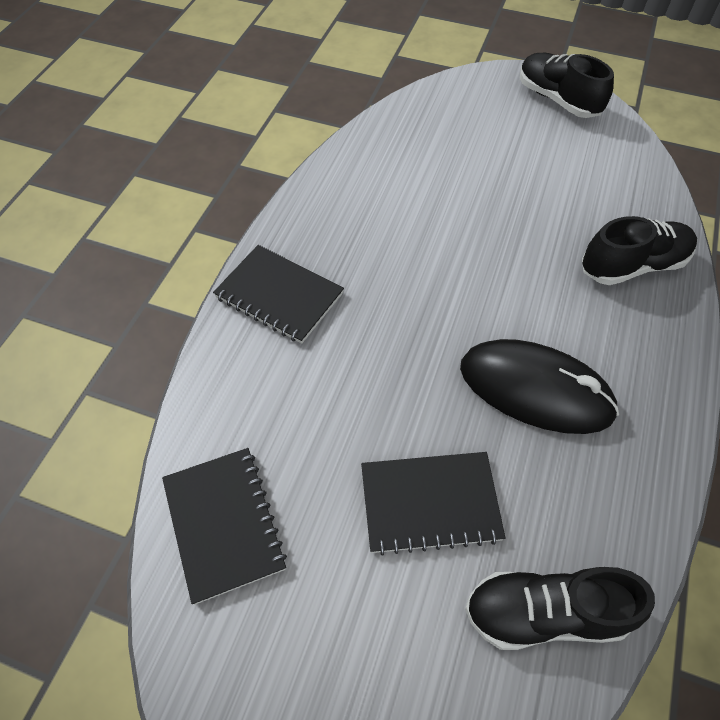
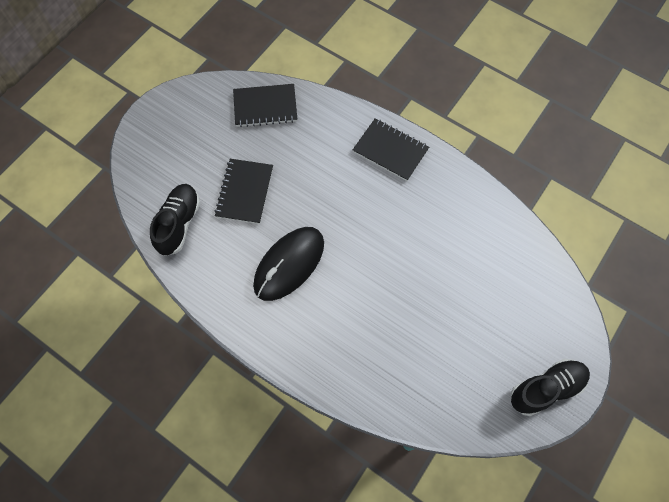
camera: 105 degrees right, 10 degrees up
black notebook [213,245,344,344] -> black notebook turned 75 degrees clockwise [353,118,429,181]
black shoe [582,216,697,285] -> none

